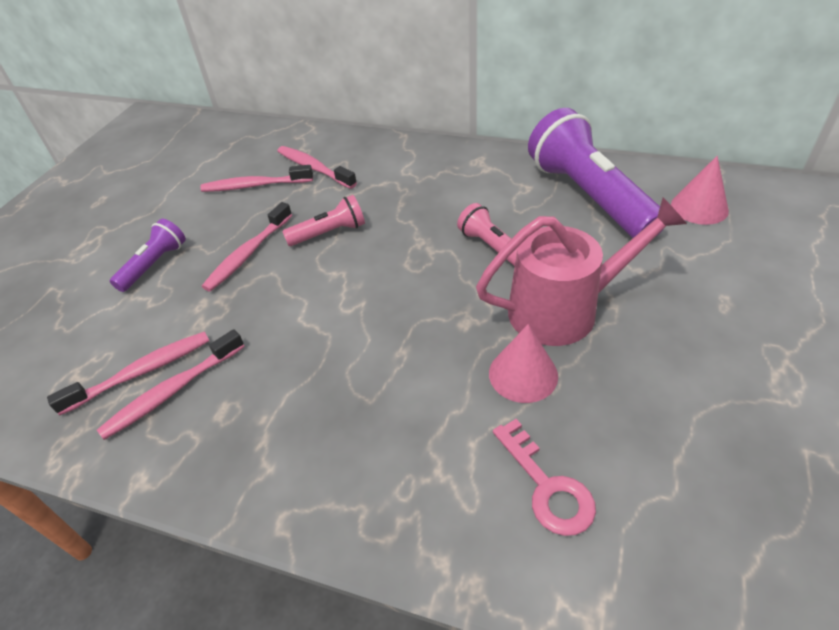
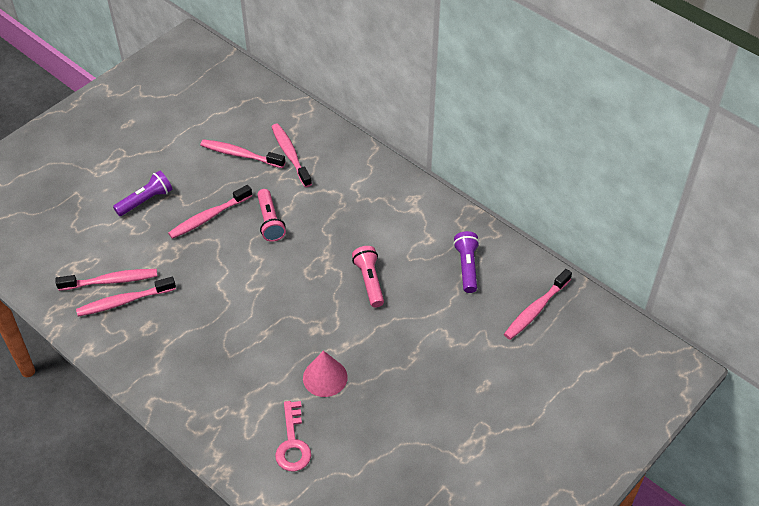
camera: 20 degrees right, 5 degrees up
pink flashlight [282,195,365,246] -> pink flashlight turned 75 degrees clockwise [257,189,286,242]
pink watering can [476,198,687,346] -> none
purple flashlight [528,108,660,238] -> purple flashlight [453,231,479,293], size x0.49
pink cone [671,156,729,225] -> pink toothbrush [504,269,572,340]

